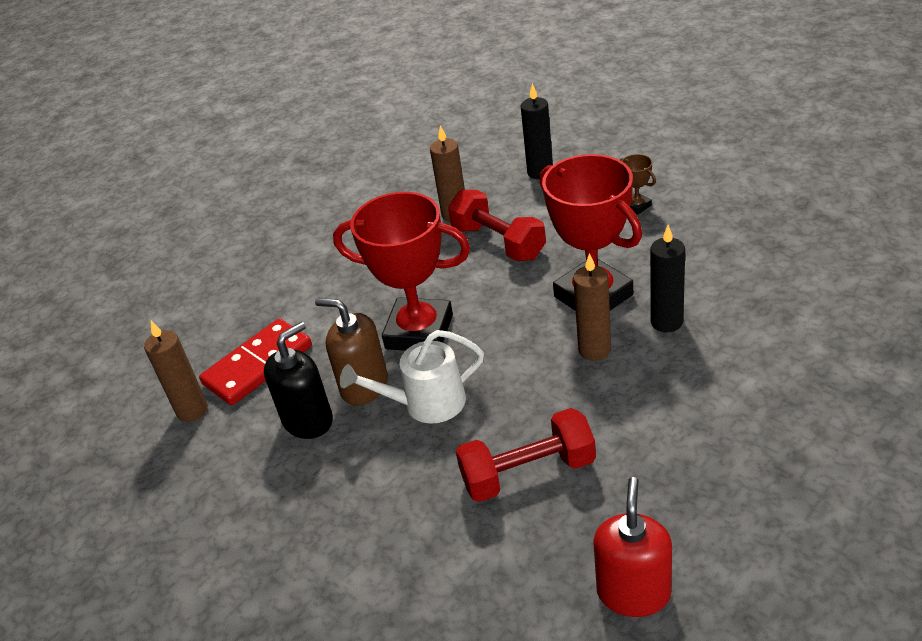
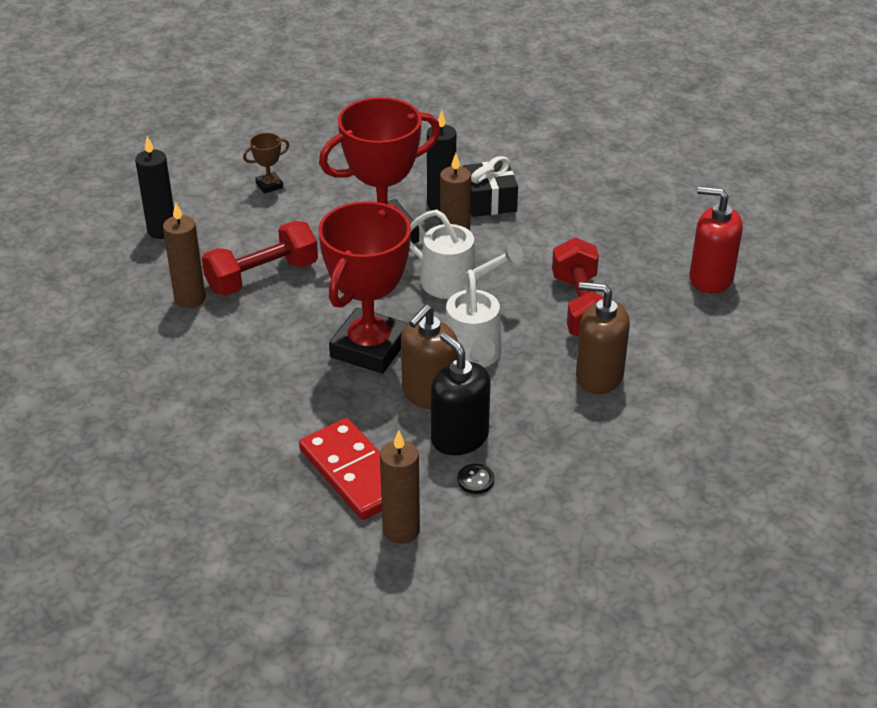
camera: 85 degrees left, 0 degrees up
none -> white watering can [410,210,523,299]
none -> black button [457,464,494,494]
none -> black gift [463,156,518,217]
none -> brown soap dispenser [576,282,630,394]

